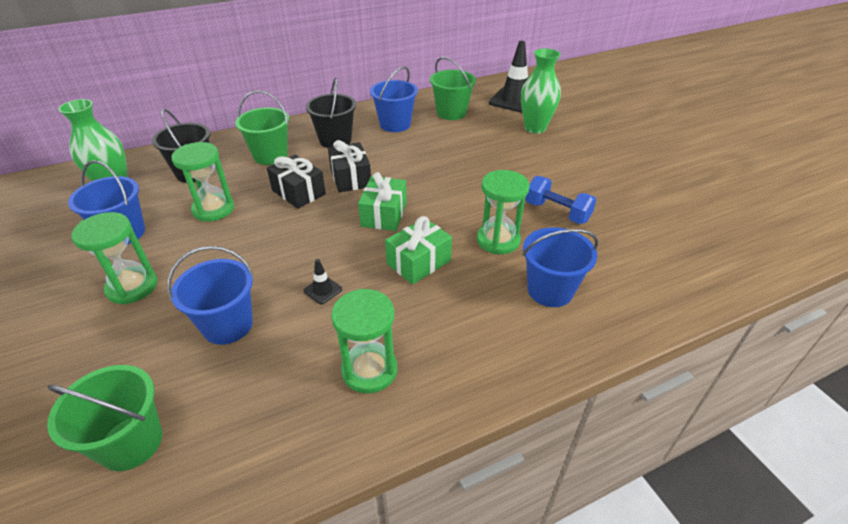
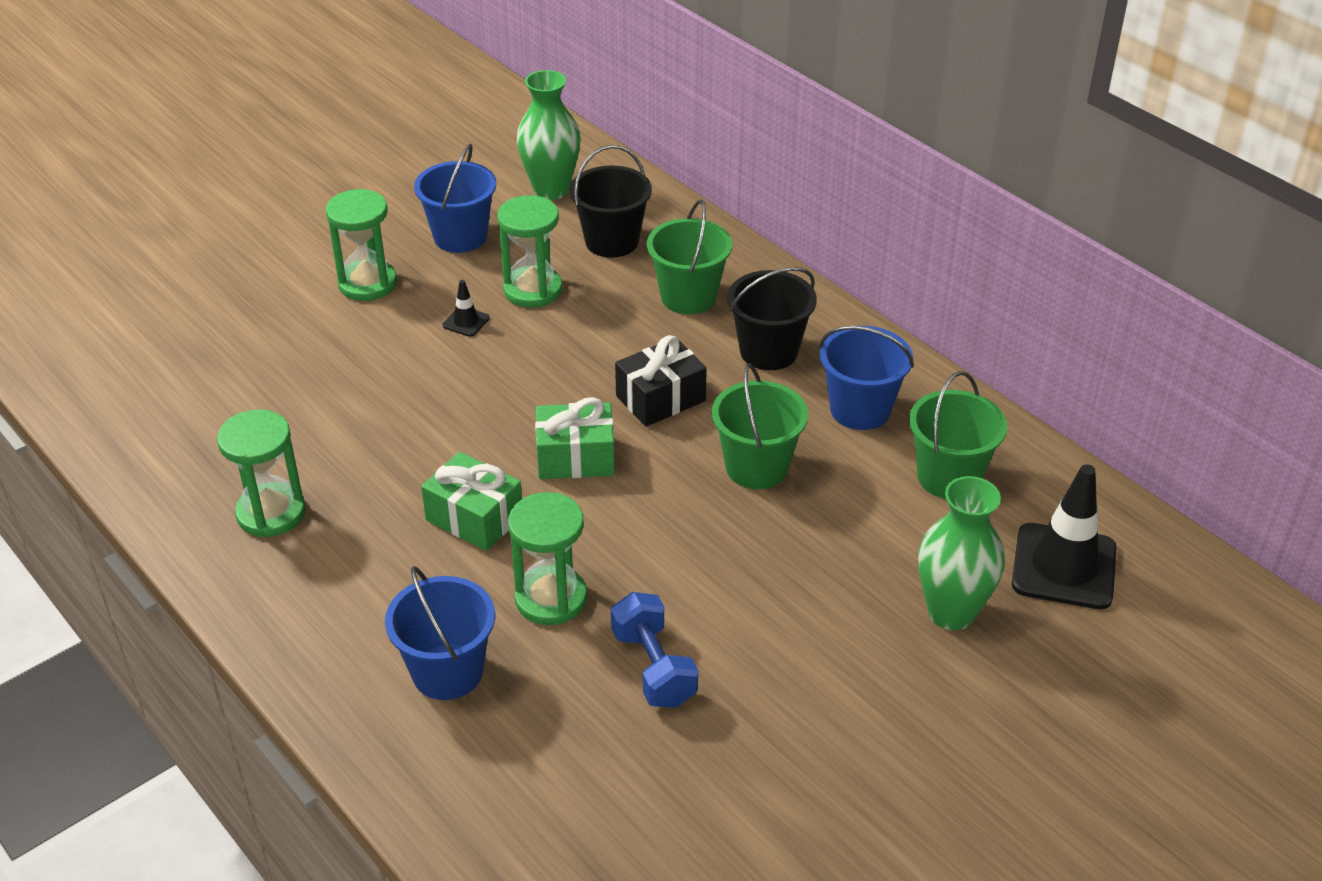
camera: 75 degrees right, 0 degrees up
green bucket [47,365,162,471] -> green bucket moved to [712,363,808,489]
blue bucket [167,246,253,345] -> none
black gift [267,155,326,209] -> none
black traffic cone [304,259,342,304] -> black traffic cone moved to [443,280,490,337]
blue dumbbell [525,176,596,224] -> blue dumbbell turned 45 degrees counterclockwise [611,592,698,708]

